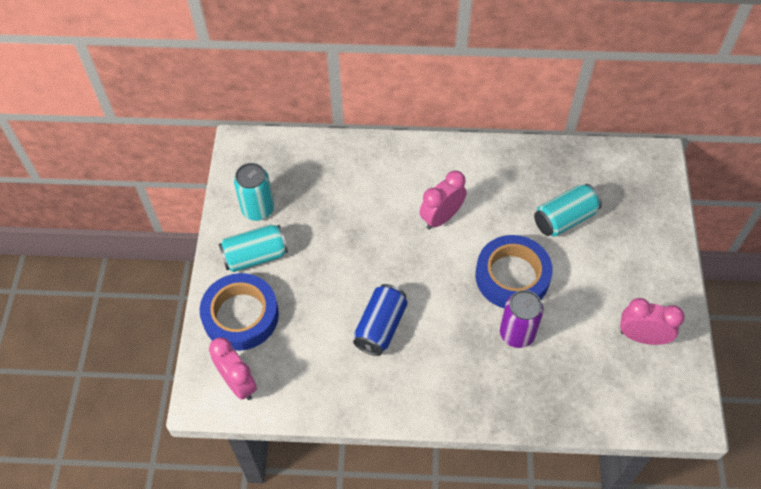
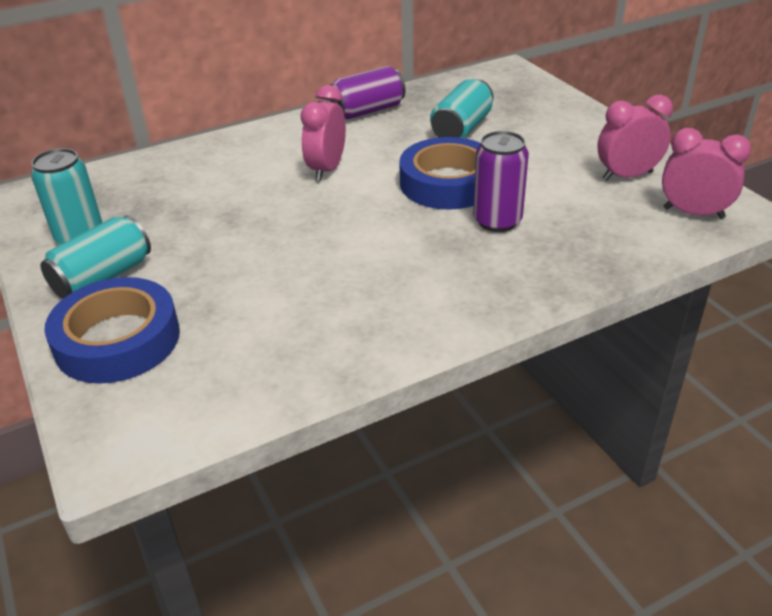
camera: 30 degrees left, 20 degrees down
pink clock [209,337,257,400] -> pink clock moved to [662,128,751,219]
blue can [353,284,408,356] -> none
none -> purple can [327,66,406,119]

